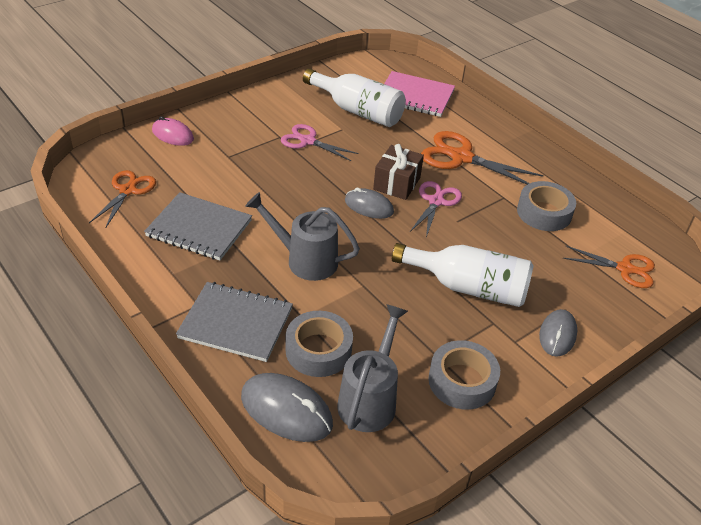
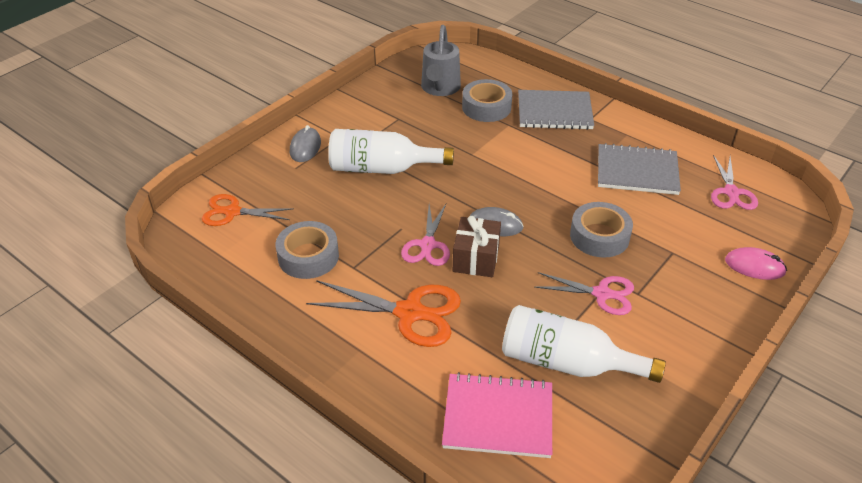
camera: 170 degrees right, 0 degrees up
orange scissors [89,170,156,228] -> pink scissors [711,155,758,210]
grey mouse [241,373,333,442] -> none
grey watering can [245,192,360,281] -> none
grey tape [428,340,500,410] -> grey tape moved to [570,202,633,258]

